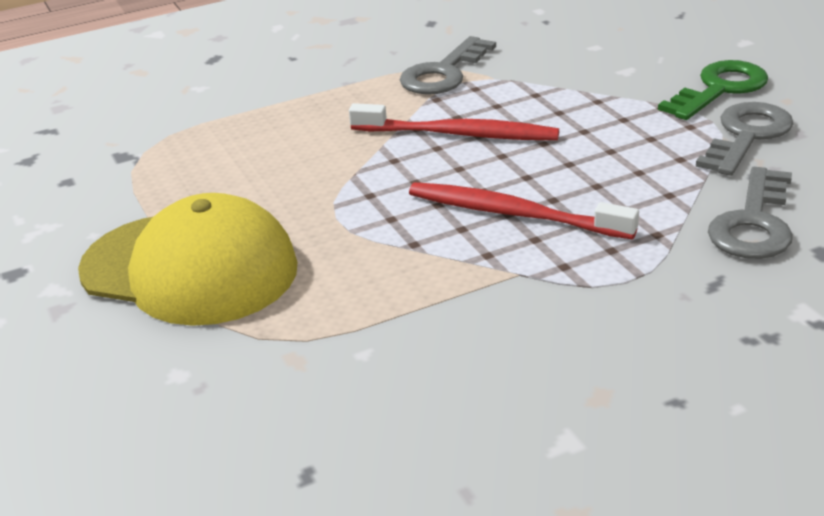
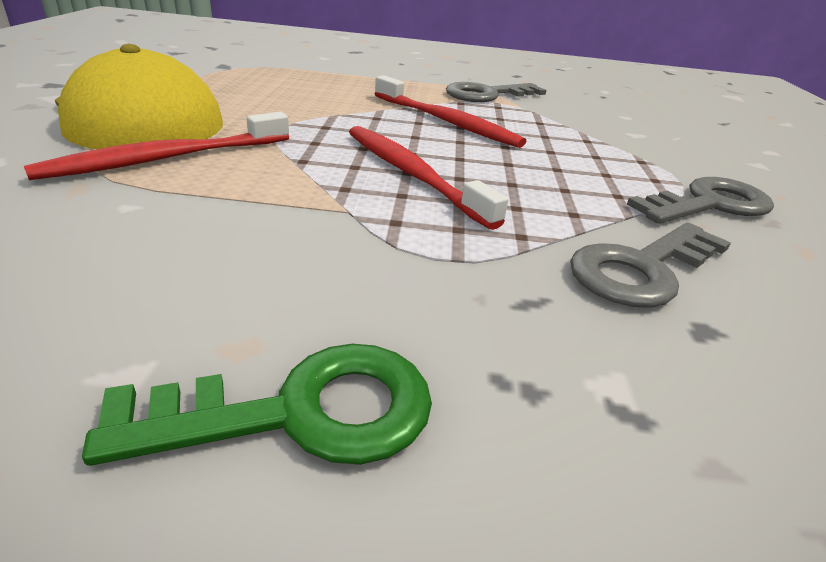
camera: 25 degrees right, 0 degrees up
green key [658,60,768,120] -> green key moved to [82,344,432,466]
none -> red toothbrush [24,112,289,180]

